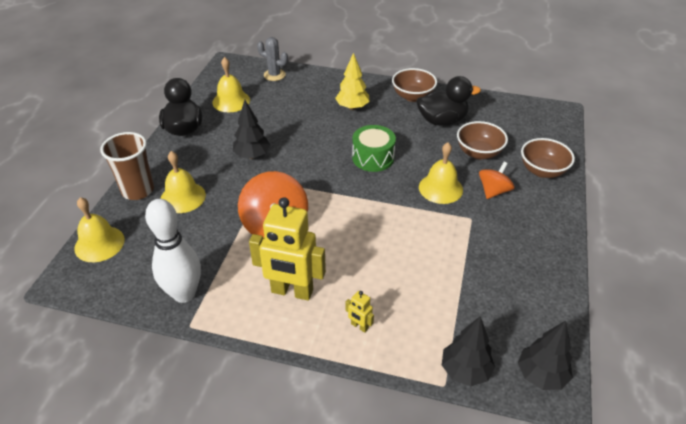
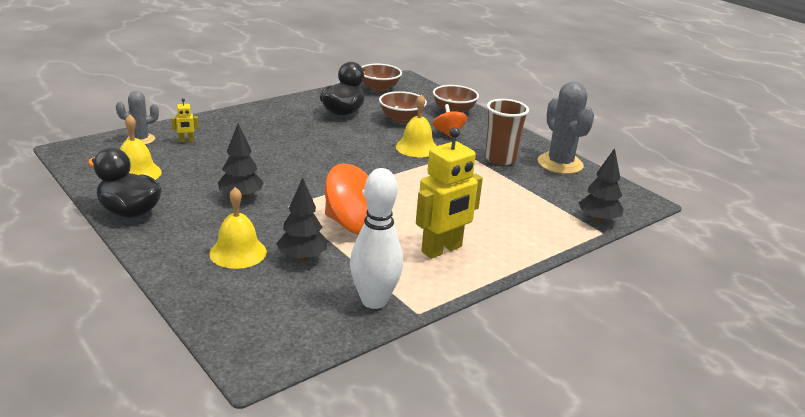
camera: 55 degrees left, 15 degrees down
yellow bell [74,197,125,262] -> none
brown cup [100,132,154,200] -> brown cup moved to [485,99,529,165]
yellow tree [335,53,370,110] -> none
yellow robot [346,291,374,333] -> yellow robot moved to [171,98,199,142]
green drum [352,125,396,172] -> none
brown bowl [392,68,437,102] -> brown bowl moved to [361,64,402,92]
black tree [518,321,573,390] -> black tree moved to [276,177,327,262]
none -> grey cactus [537,81,594,174]

